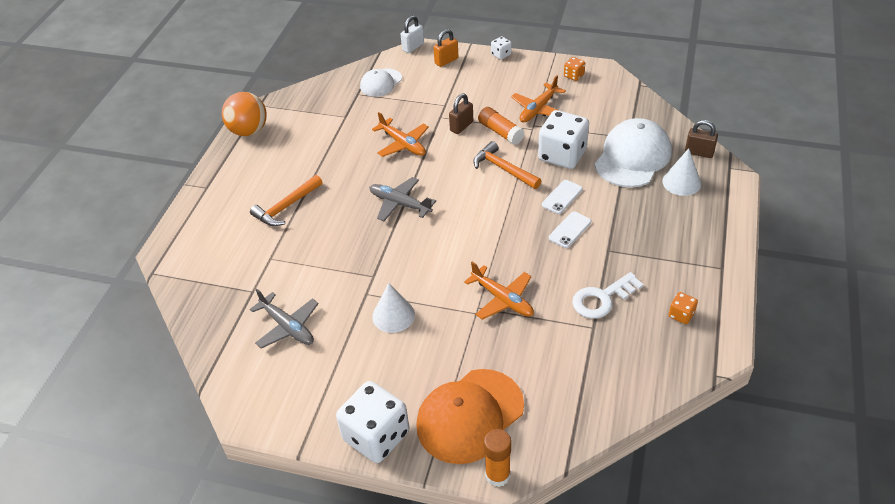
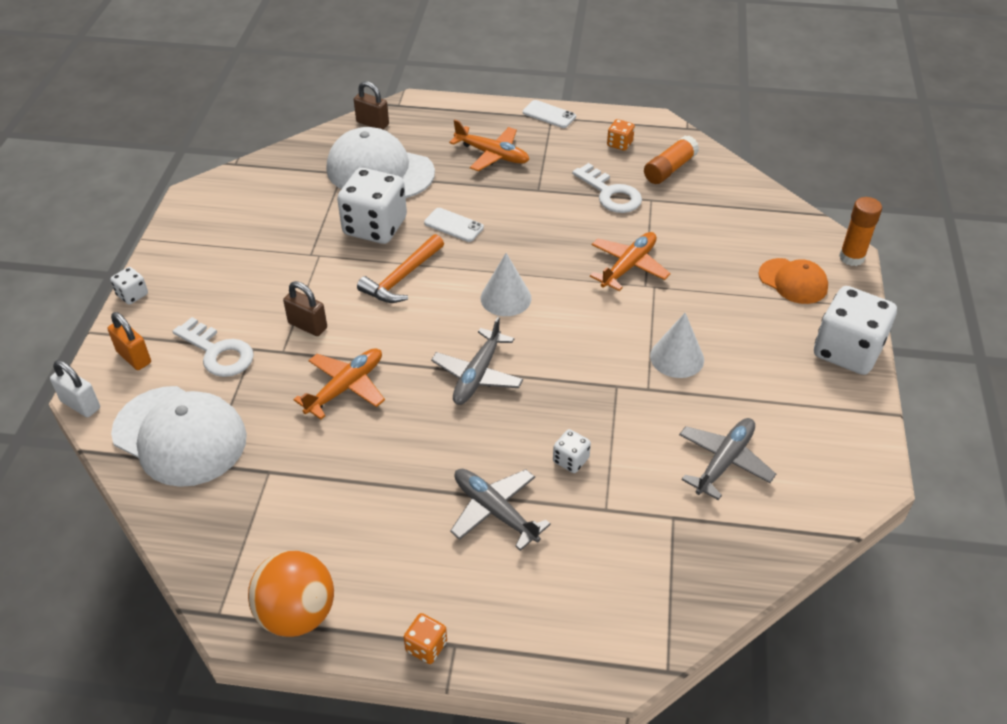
camera: 100 degrees left, 0 degrees up
orange hammer [250,175,323,226] -> grey plane [450,469,551,551]
white cap [360,69,402,97] -> white cap [111,386,247,487], size x1.75
orange cap [416,369,524,464] -> orange cap [758,258,828,304], size x0.57
orange glue stick [478,107,525,145] -> orange glue stick moved to [644,135,699,184]
orange plane [511,75,566,123] -> orange plane moved to [449,119,529,171]
white phone [549,211,591,248] -> white phone moved to [523,100,576,128]
orange dice [564,57,585,81] -> orange dice moved to [403,613,447,664]
white cone [662,148,701,196] -> white cone moved to [481,253,531,316]
brown padlock [685,120,718,158] -> brown padlock turned 75 degrees counterclockwise [354,81,389,130]
none -> white key [173,317,254,377]
none -> white dice [553,429,591,473]

